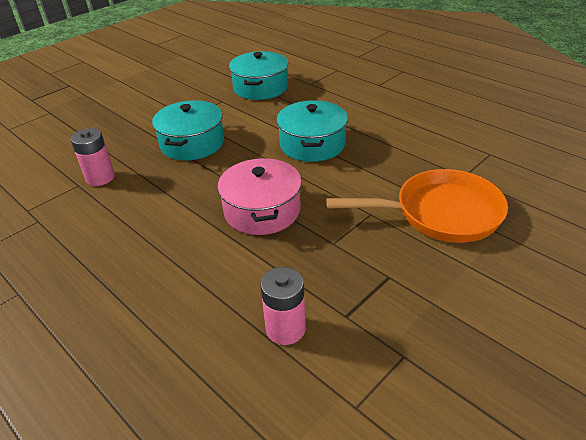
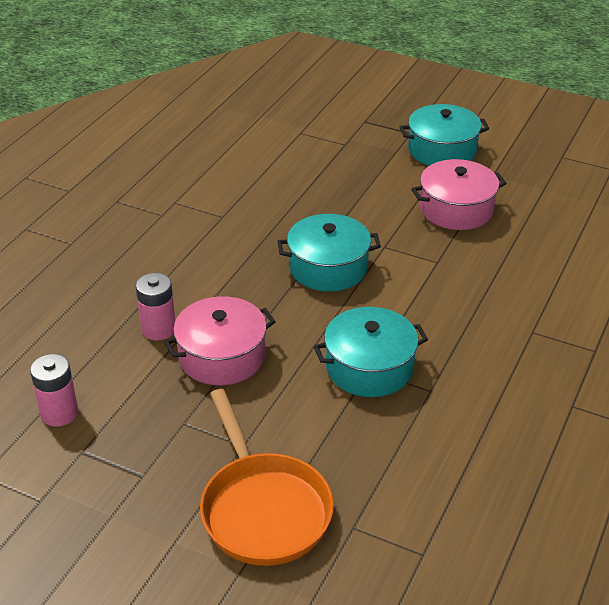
camera: 70 degrees right, 0 degrees up
pink battery [71,128,115,186] -> pink battery moved to [136,273,175,341]
turquoise pot [229,51,288,100] -> turquoise pot moved to [400,104,490,166]
none -> pink pot [411,159,507,230]

